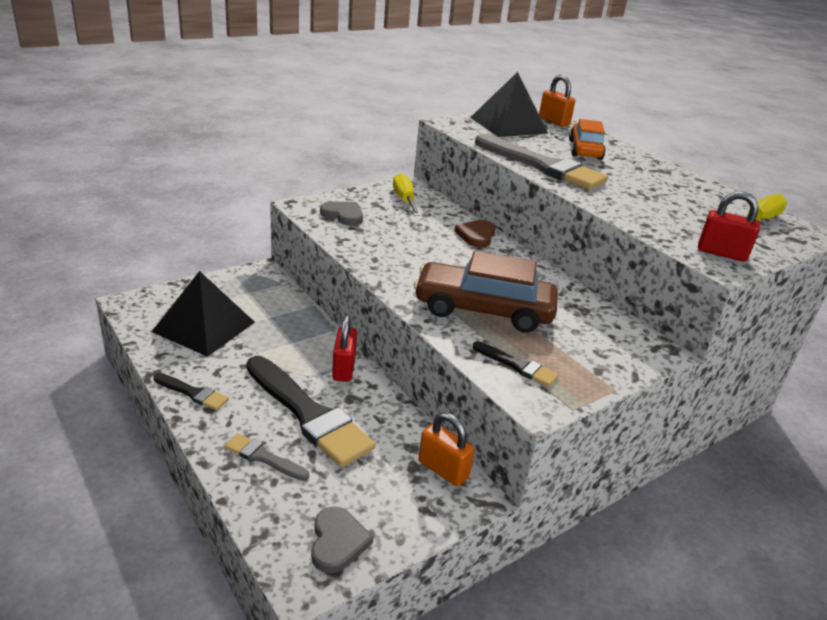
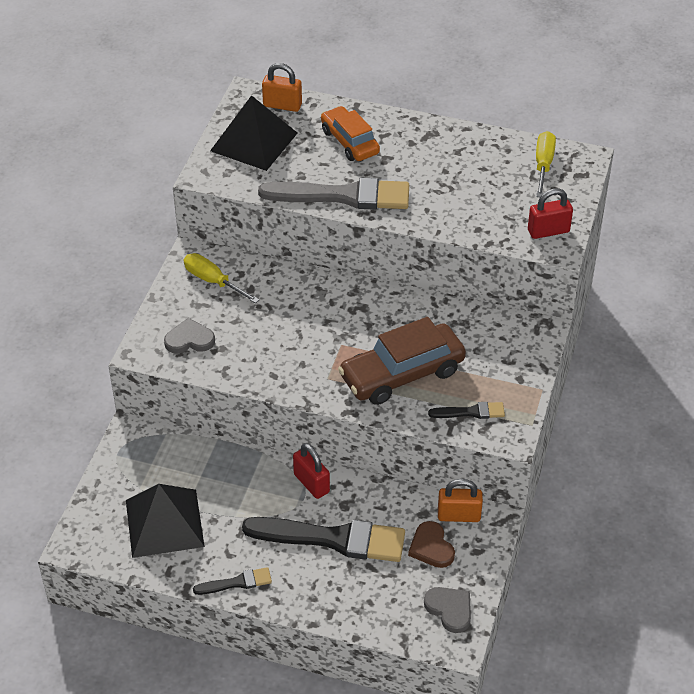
camera: 35 degrees left, 15 degrees up
grey brush [225,433,309,481] -> none
brown heart [455,220,496,248] -> brown heart moved to [408,521,455,568]

